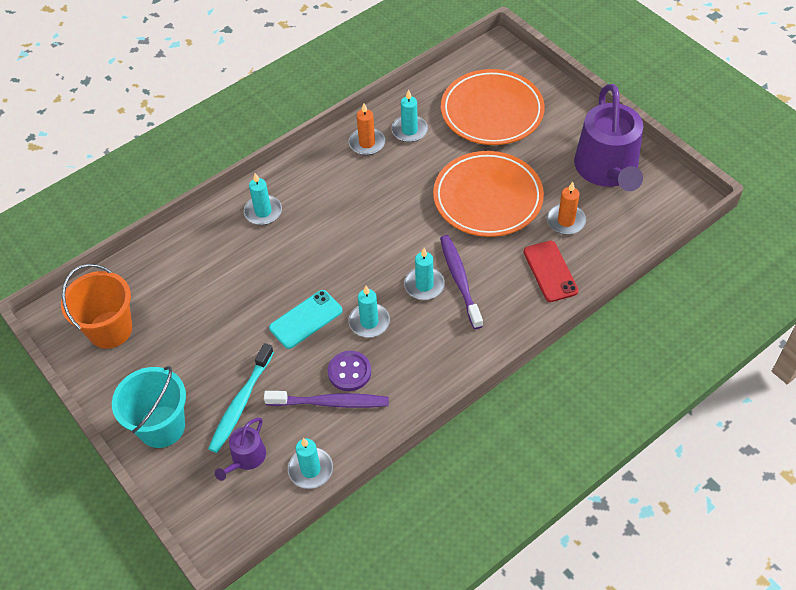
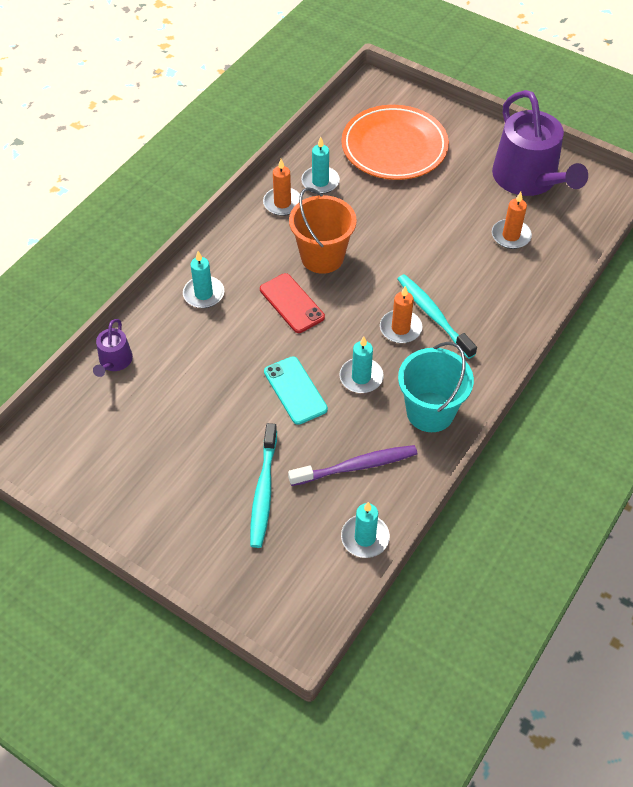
camera: 20 degrees left, 0 degrees up
orange bucket [61,264,132,349] -> orange bucket moved to [289,187,357,274]
turquoise bucket [112,366,186,448] -> turquoise bucket moved to [398,342,474,432]
purple watering can [215,418,266,481] -> purple watering can moved to [93,319,133,377]
turquoise phone [269,290,342,349] -> turquoise phone turned 60 degrees counterclockwise [264,356,328,425]
purple button [328,351,371,391] -> none
turquoise candle [404,248,445,300] -> orange candle [380,286,422,343]
orange plate [433,151,544,237] -> none
purple toothbrush [440,235,483,329] -> turquoise toothbrush [398,274,477,359]
red phone [524,241,579,302] -> red phone moved to [260,273,325,333]

